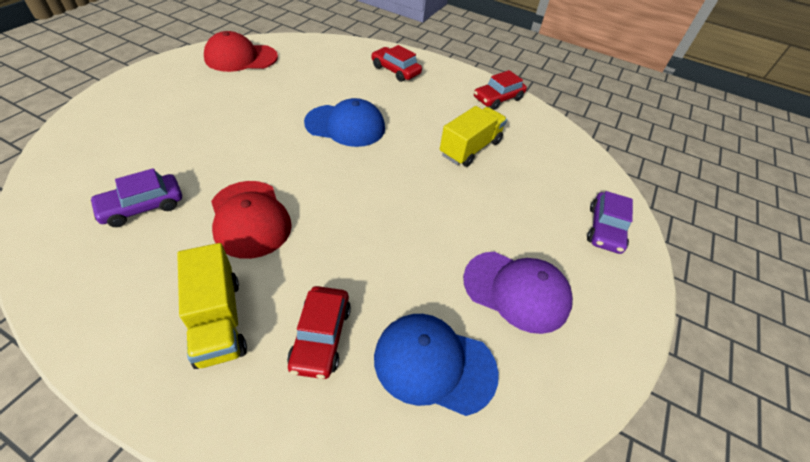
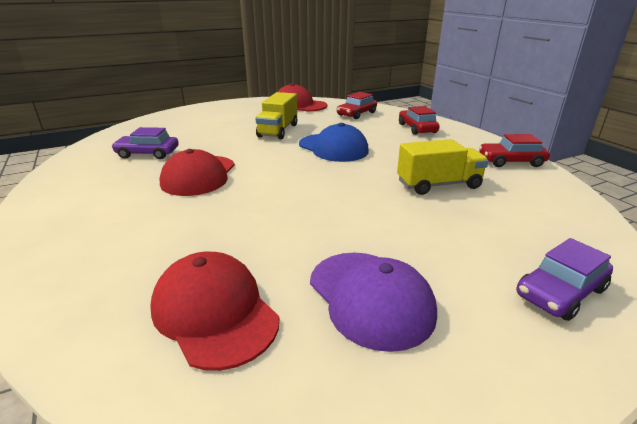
camera: 40 degrees right, 20 degrees down
yellow truck [177,243,247,369] -> yellow truck moved to [255,92,297,139]
red car [287,286,351,379] -> red car moved to [337,92,377,119]
blue cap [374,314,499,416] -> red cap [150,252,279,371]

